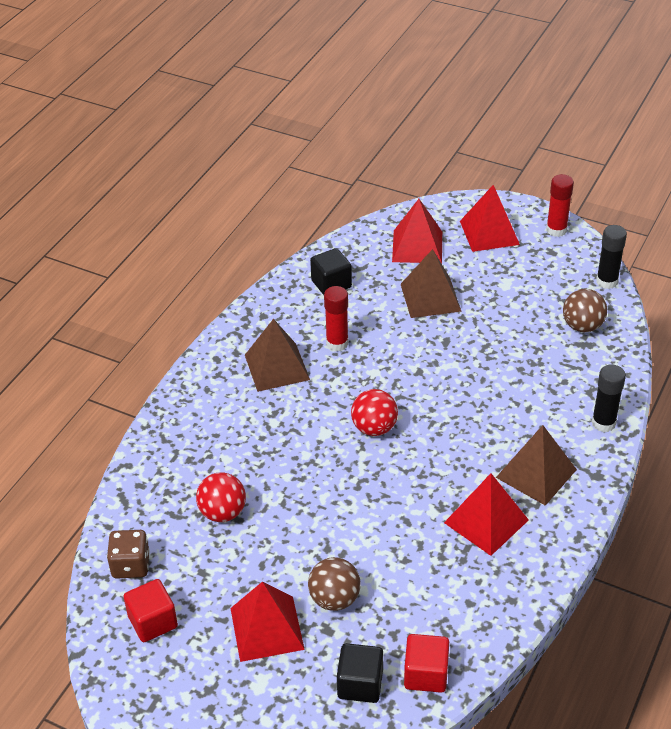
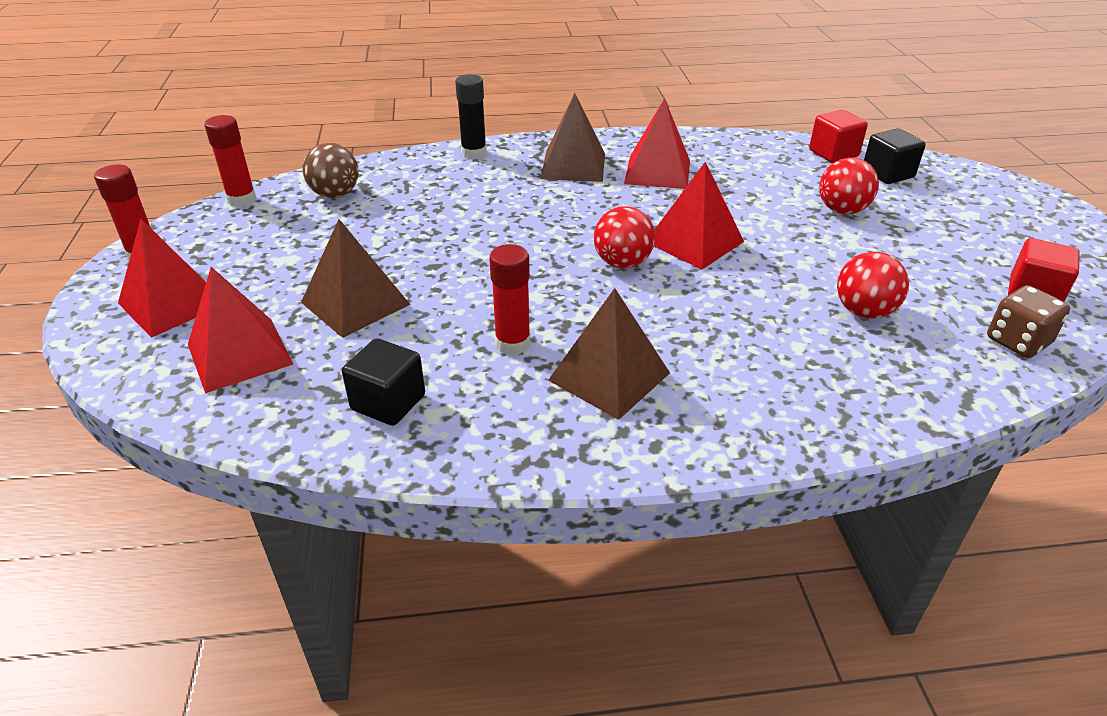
camera: 125 degrees left, 5 degrees down
red pyramid [231,582,305,662] -> red pyramid moved to [654,162,744,270]
brown ball [308,557,361,611] -> red ball [819,157,879,214]
black glue stick [596,225,627,289] -> red glue stick [204,115,257,207]

